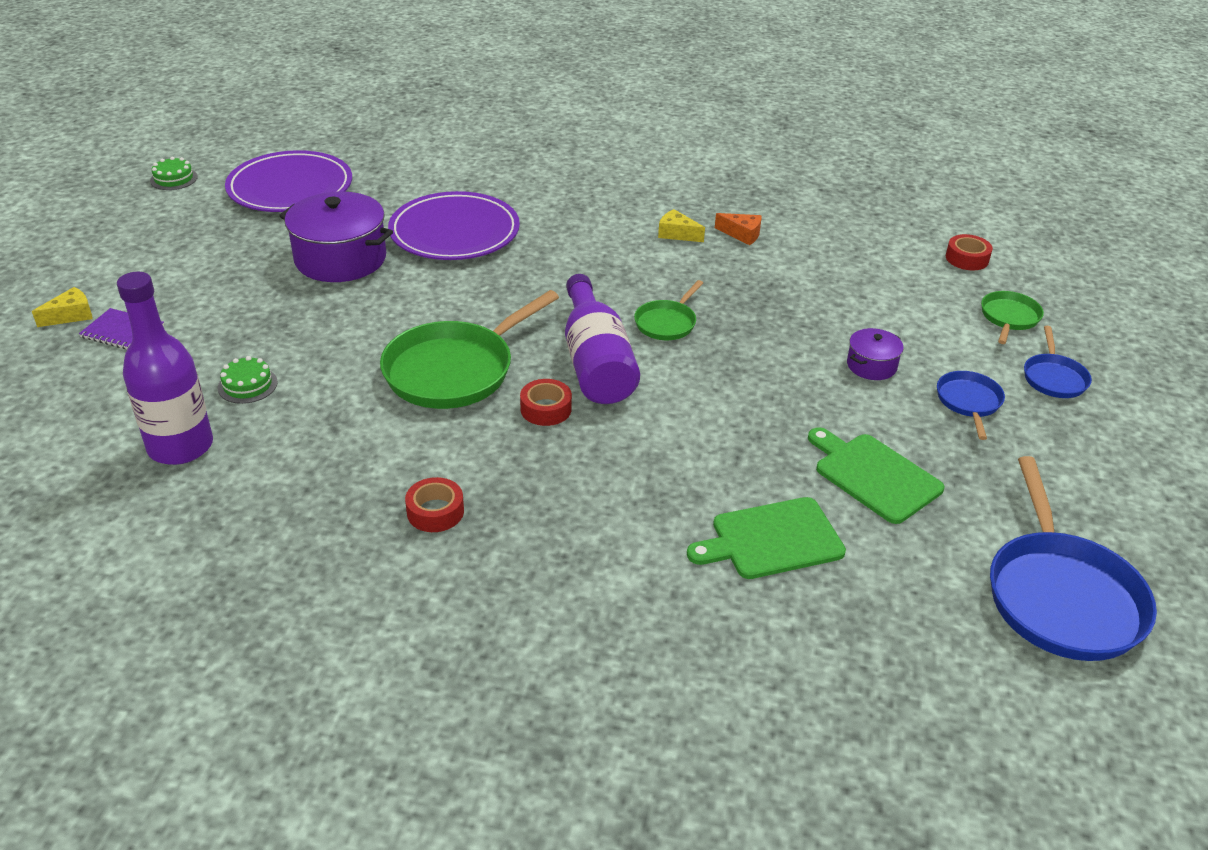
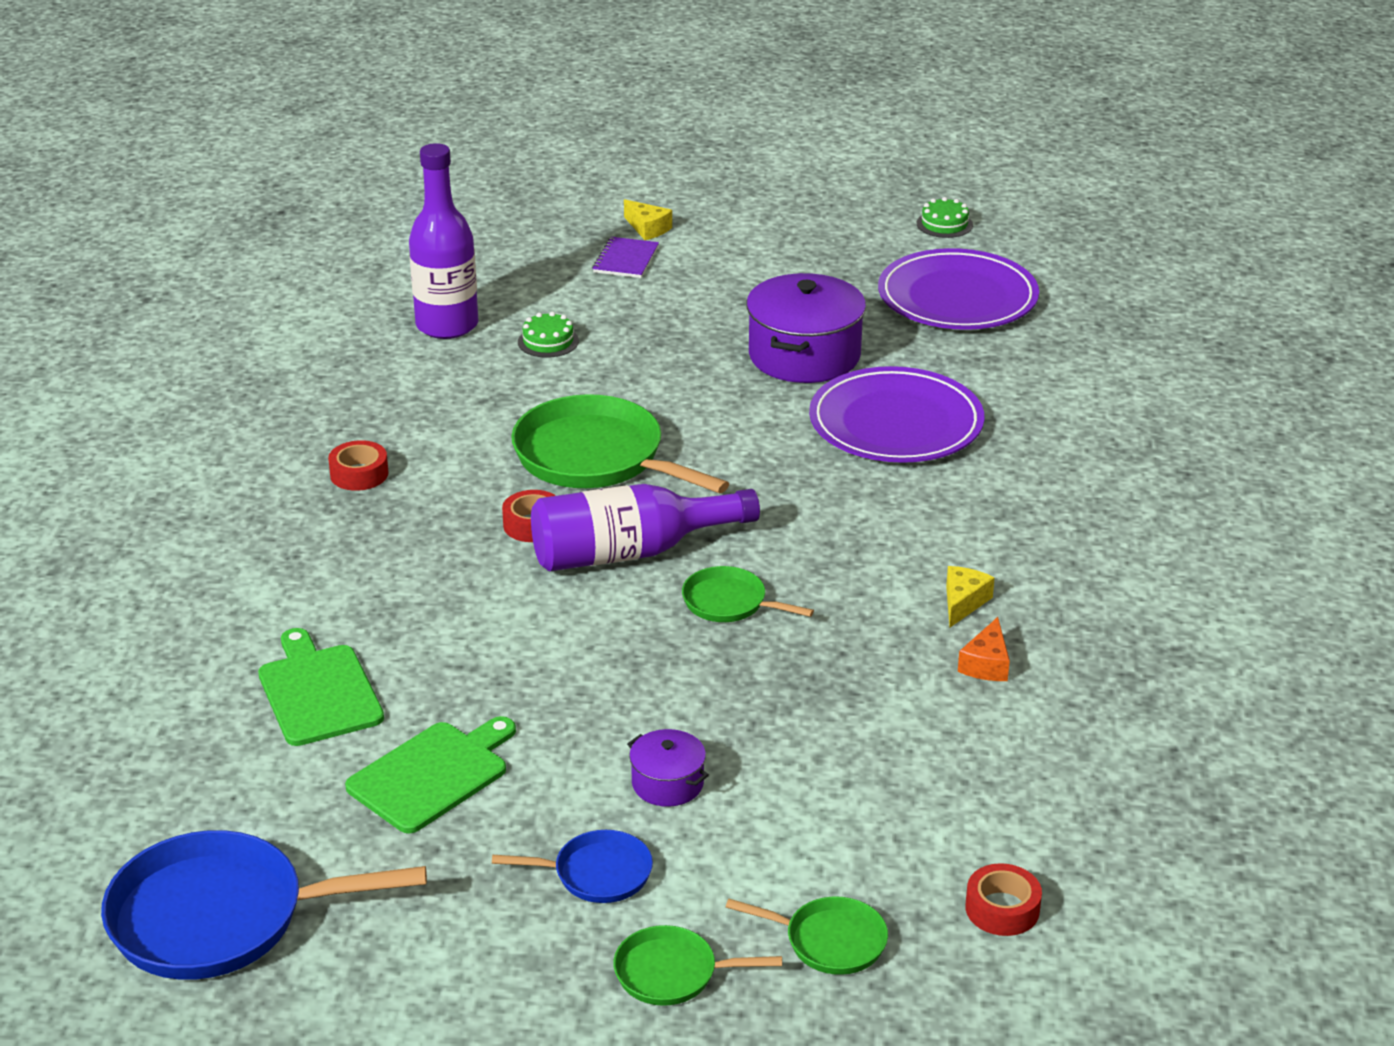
camera: 85 degrees right, 5 degrees down
blue pan [1024,326,1092,398] -> green pan [613,925,782,1006]

